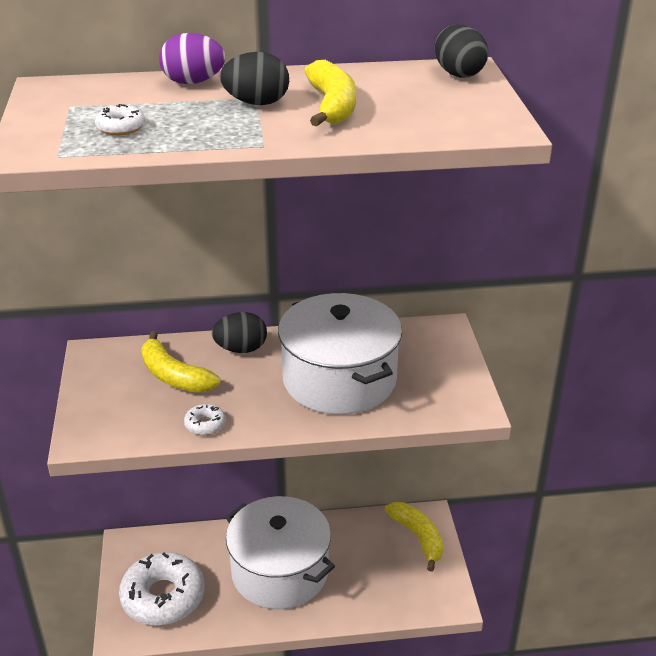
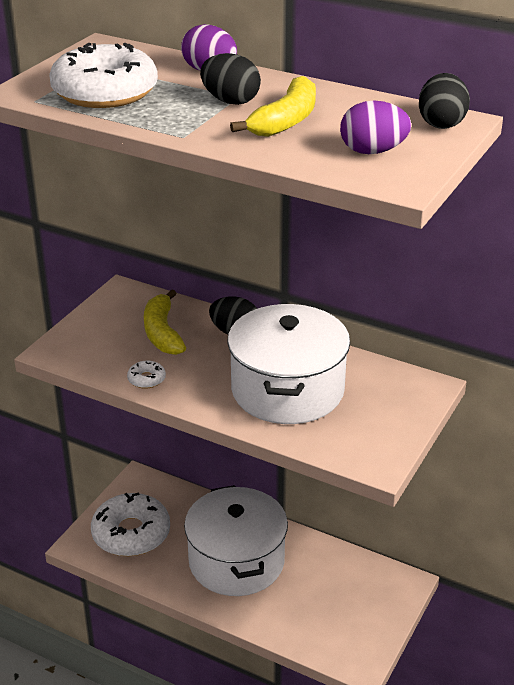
camera: 35 degrees right, 0 degrees up
white donut [95,104,145,135] -> white donut [49,43,158,108], size x2.46
yellow banana [385,502,443,572] -> none
none -> purple egg [340,101,411,154]

